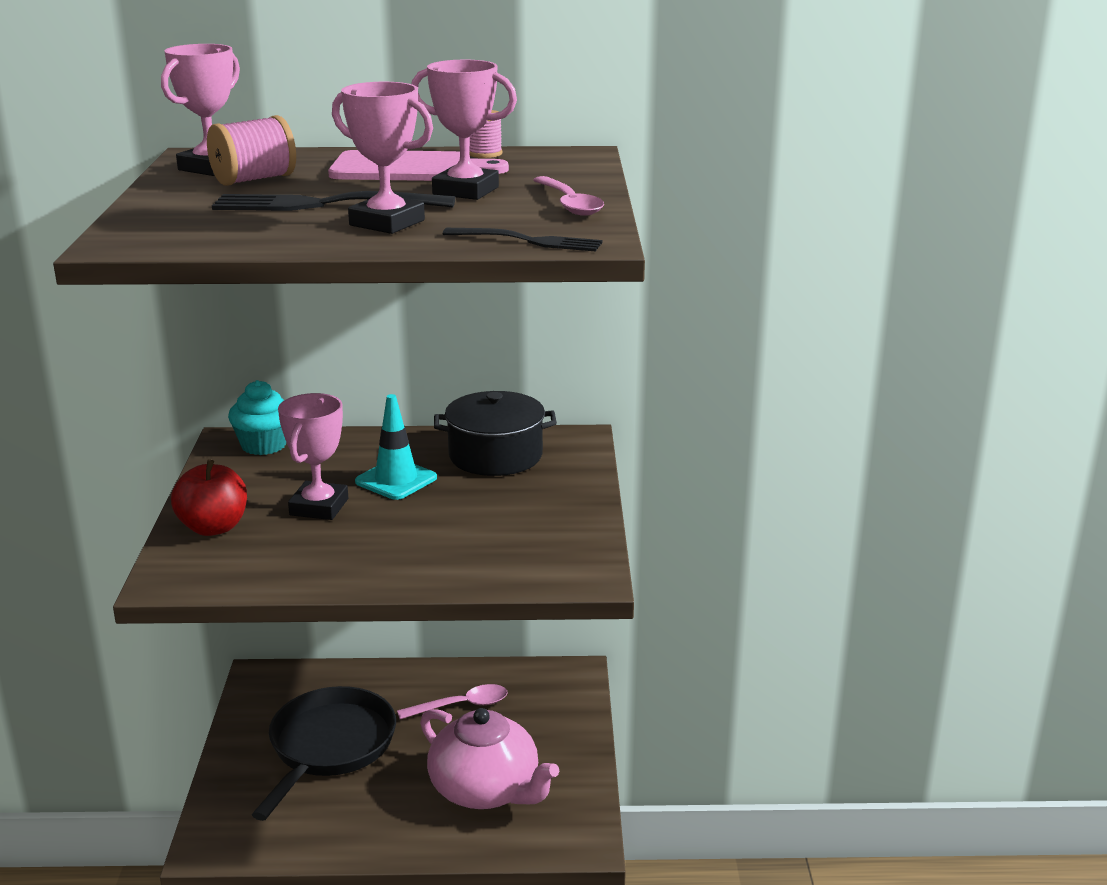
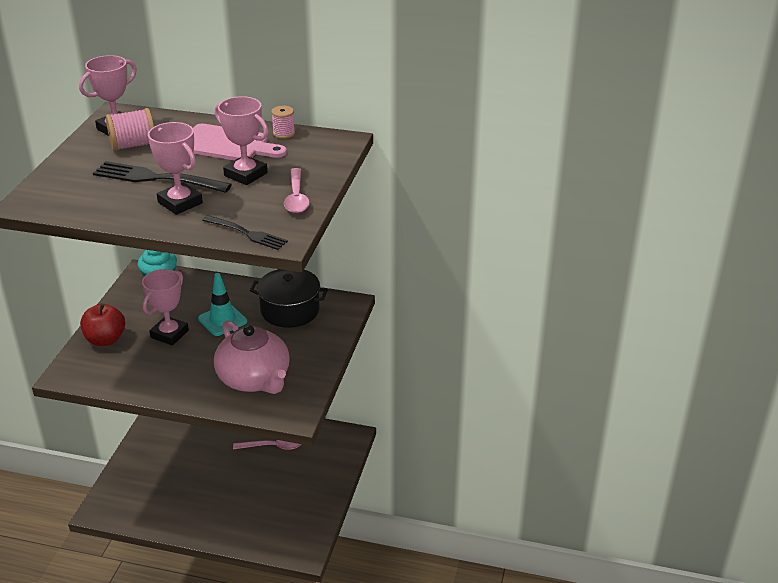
camera: 15 degrees right, 10 degrees up
black pan [252,686,396,821] -> none
pink teapot [420,708,559,809] -> pink teapot moved to [214,320,290,394]

